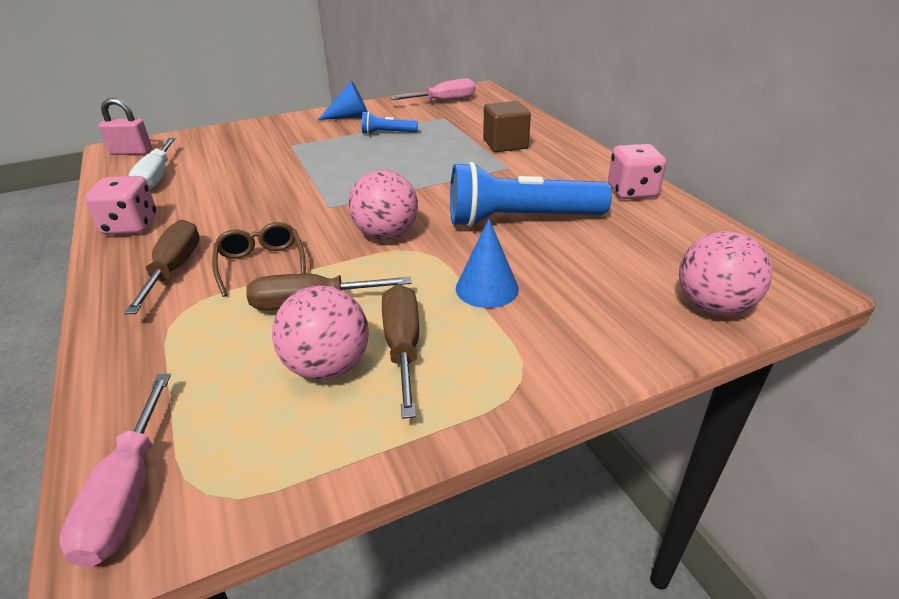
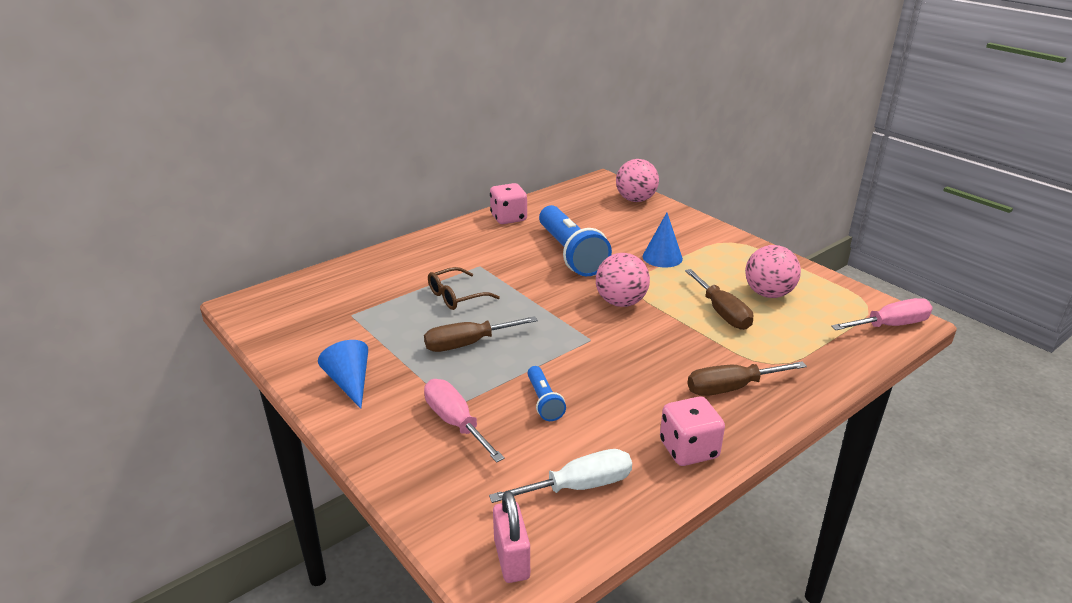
camera: 105 degrees left, 5 degrees down
brown glasses [212,222,306,297] -> brown glasses moved to [428,267,500,310]
blue flashlight [362,111,418,135] -> blue flashlight moved to [527,366,566,421]
brown screwdriver [382,284,419,419] -> brown screwdriver moved to [424,316,538,352]
pink screwdriver [390,78,475,101] -> pink screwdriver moved to [424,379,505,462]
brown cube [483,101,531,152] -> none

